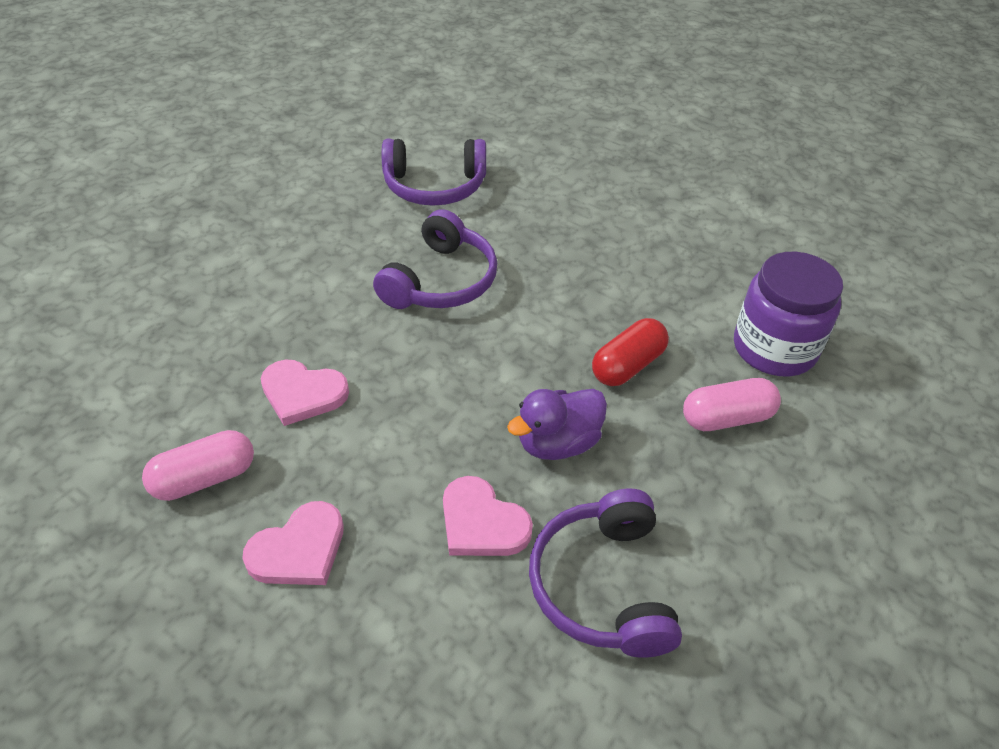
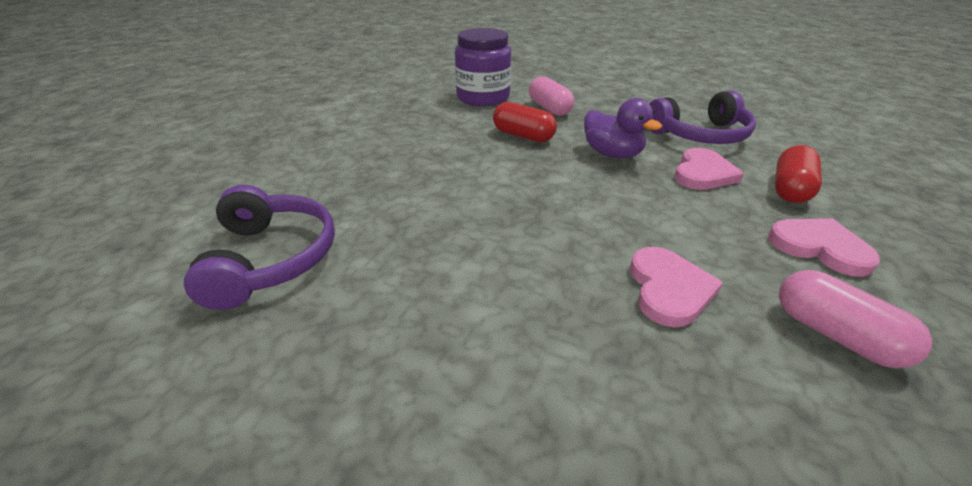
camera: 100 degrees left, 10 degrees down
purple headphones [373,209,497,309] -> none
none -> red capsule [775,145,822,203]

